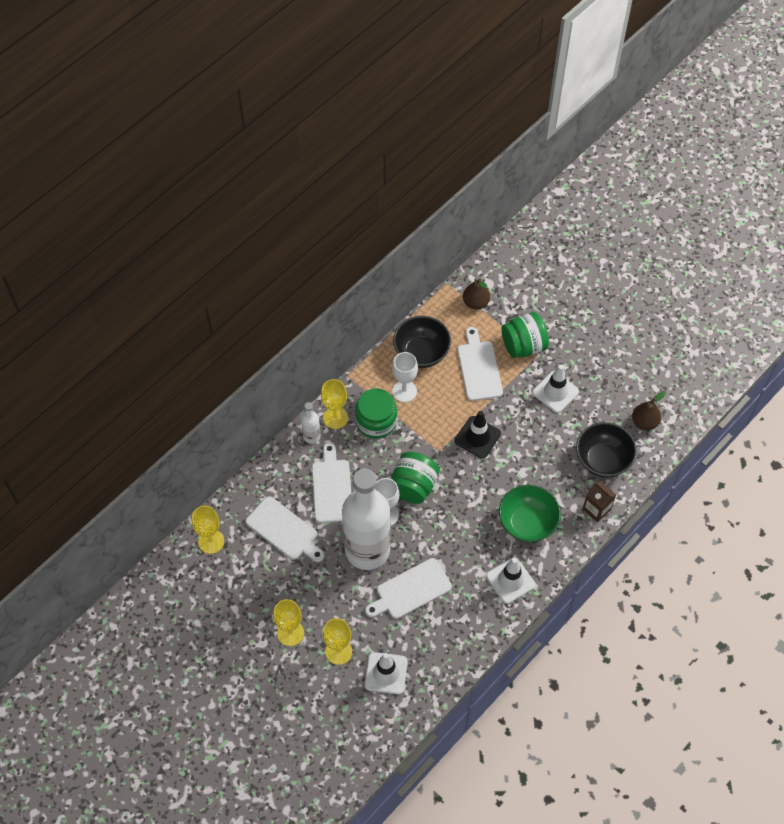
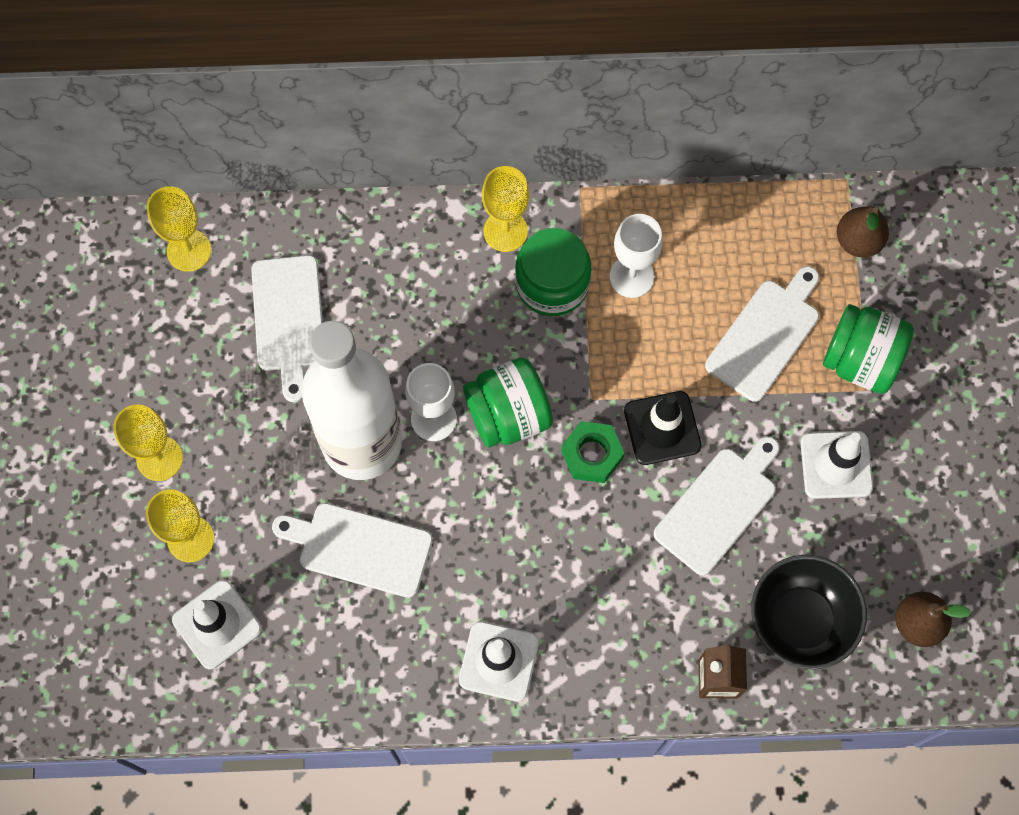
camera: 45 degrees right, 10 degrees up
white bottle [301,402,321,444] -> none
white cutting board [312,443,351,523] -> white cutting board moved to [654,436,780,575]
black bowl [393,316,451,368] -> none
green bowl [499,485,561,542] -> none
none -> green nut [561,421,625,483]

